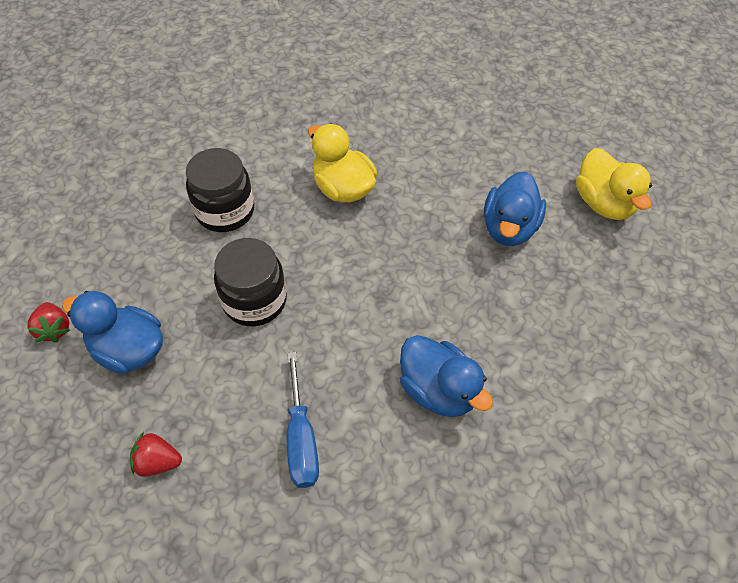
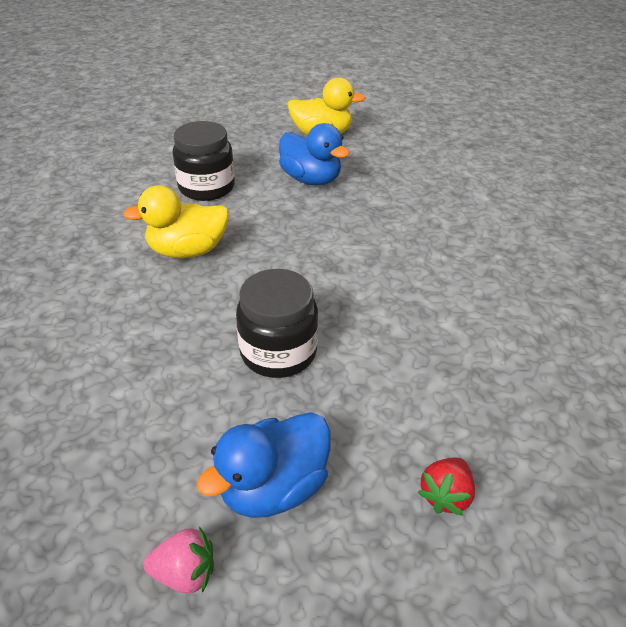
camera: 65 degrees left, 15 degrees down
red strawberry [27,302,70,343] -> pink strawberry [143,526,214,593]
black jar [186,148,254,232] -> black jar moved to [172,121,235,201]
blue screwdriver [287,352,319,488] -> none
blue duck [400,335,493,417] -> none

